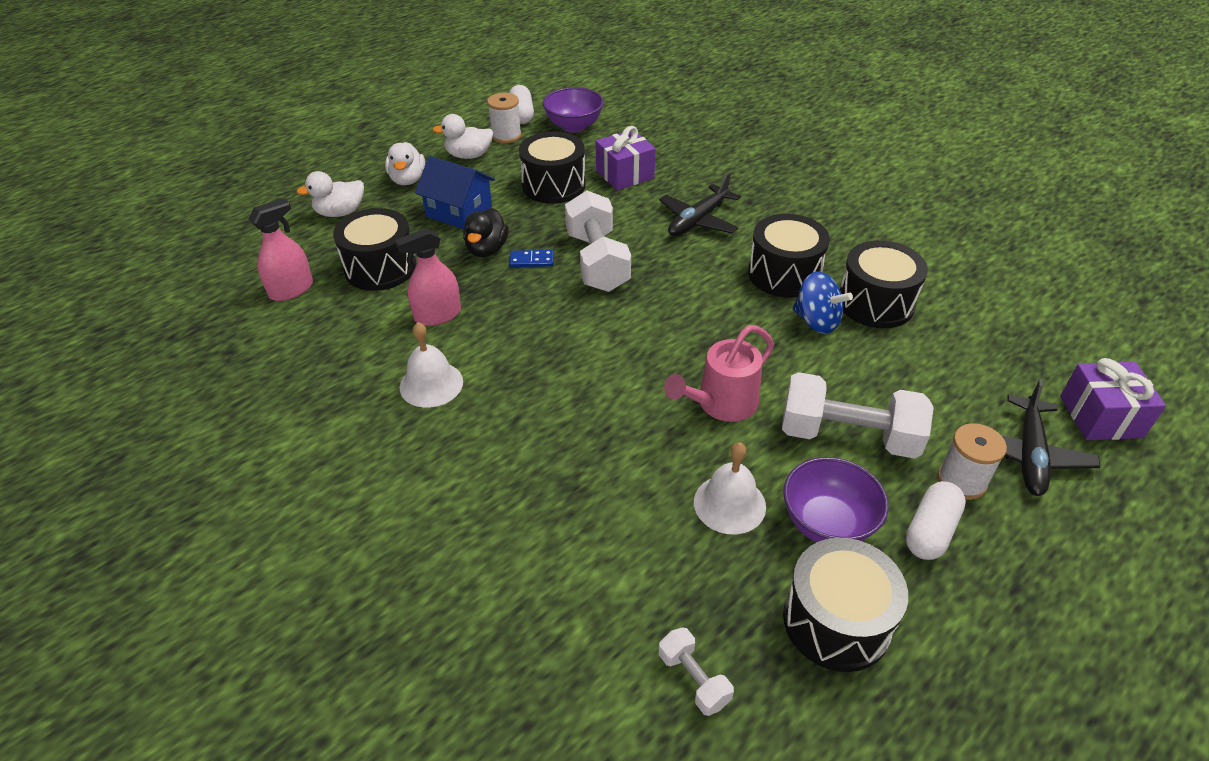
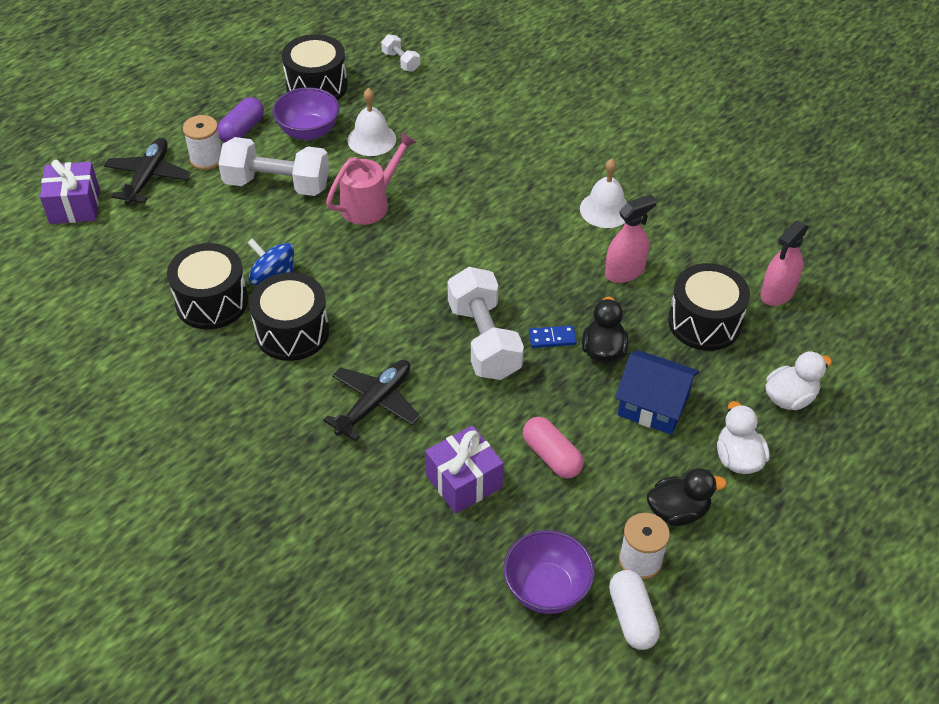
camera: 175 degrees right, 5 degrees up
white duck [432,114,493,159] -> black duck [647,468,727,526]
black drum [519,132,586,204] -> pink capsule [523,417,584,478]
white capsule [906,481,966,560] -> purple capsule [218,97,264,142]

